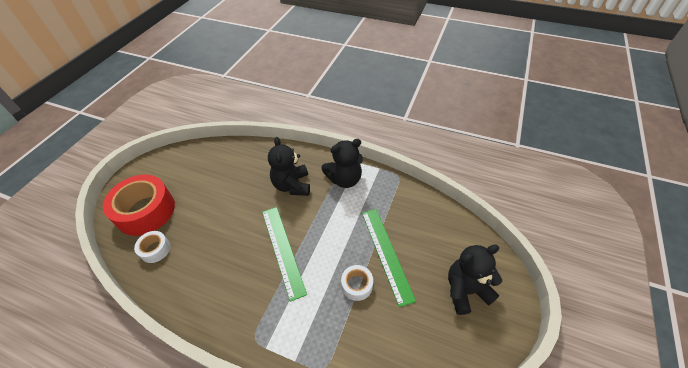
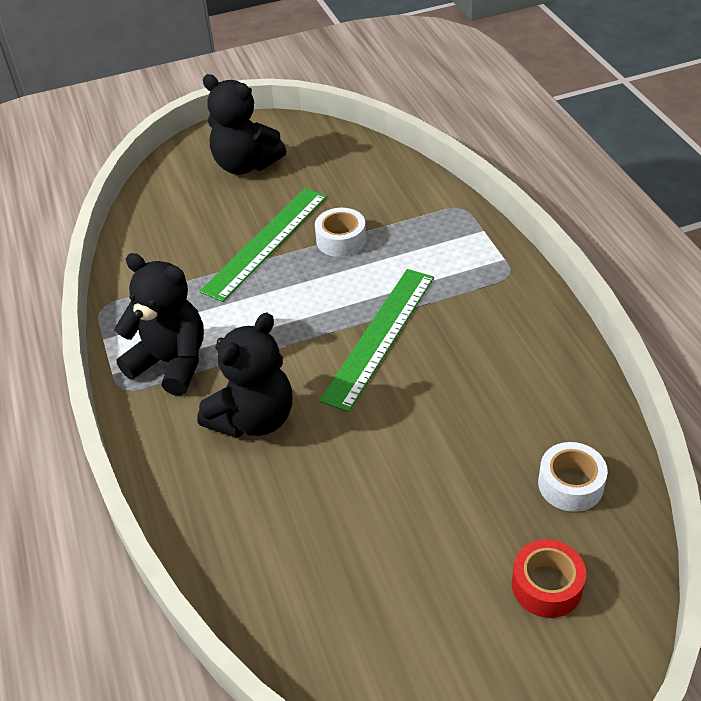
camera: 130 degrees left, 5 degrees down
red tape [103,174,175,236] -> red tape [512,539,586,618], size x0.48

